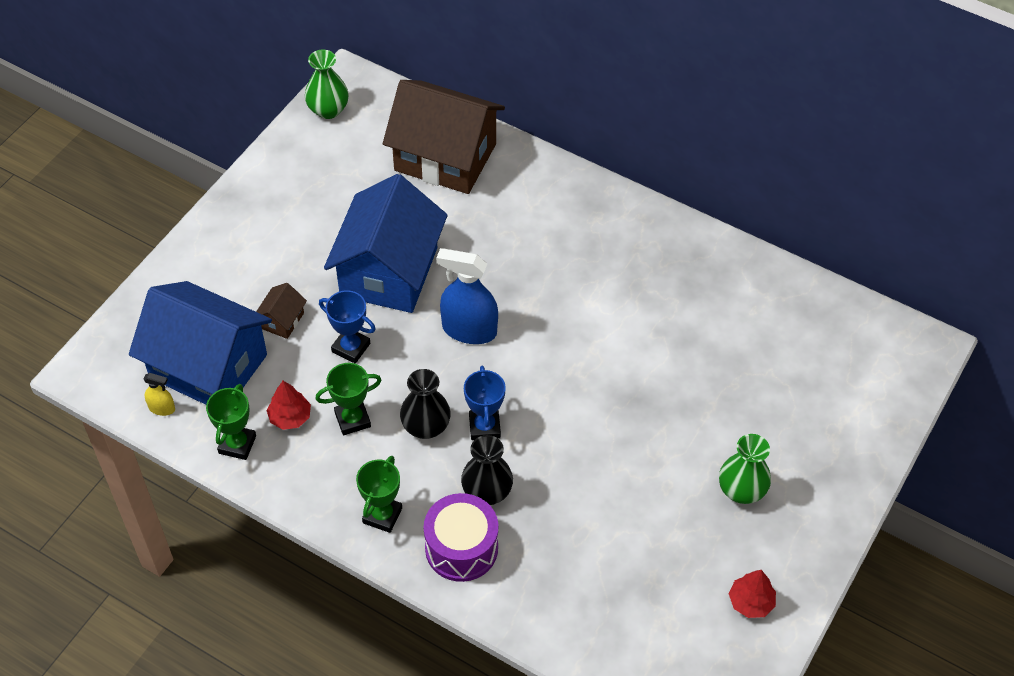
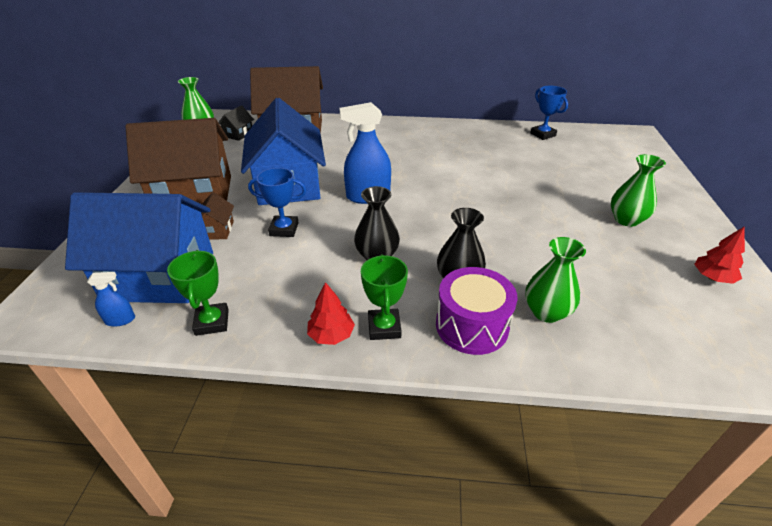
camera: 25 degrees left, 15 degrees down
yellow spray bottle [143,373,175,416] -> blue spray bottle [87,272,135,327]
red tree [267,381,311,430] -> red tree moved to [307,282,355,345]
green trophy [315,363,381,435] -> none
blue trophy [464,366,506,440] -> blue trophy moved to [530,86,568,140]
none -> brown house [125,118,231,204]
none -> black house [218,105,254,141]
none -> green vase [525,237,586,323]

